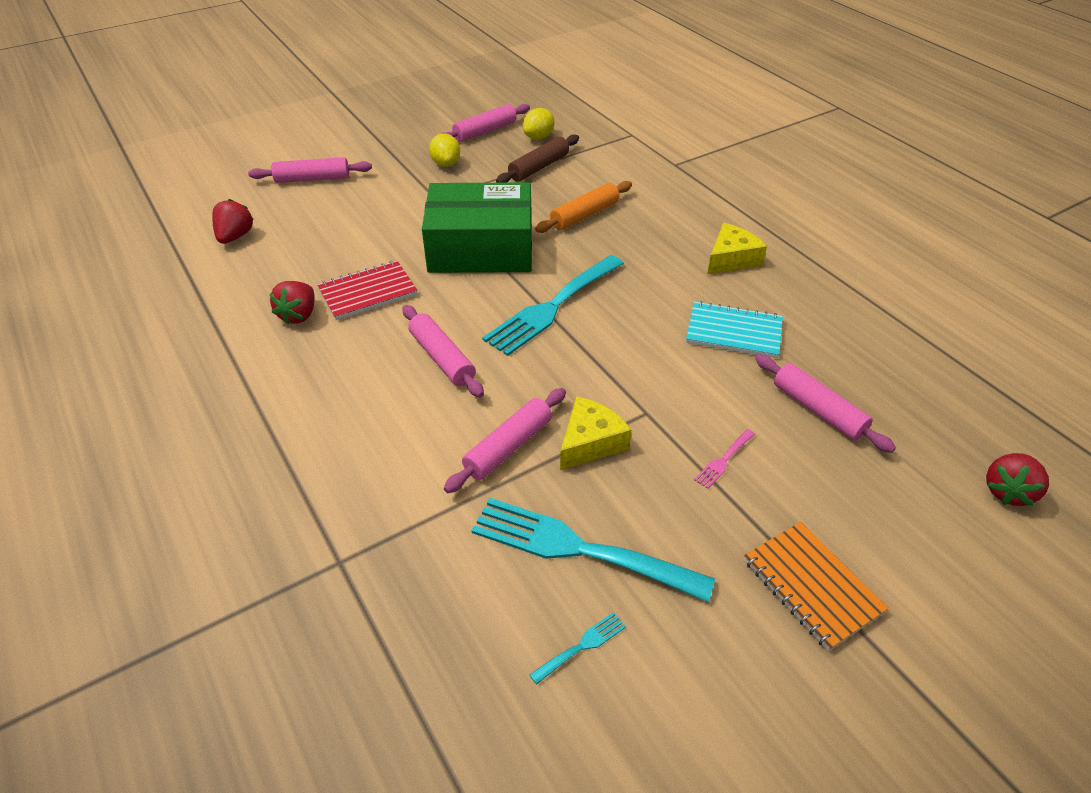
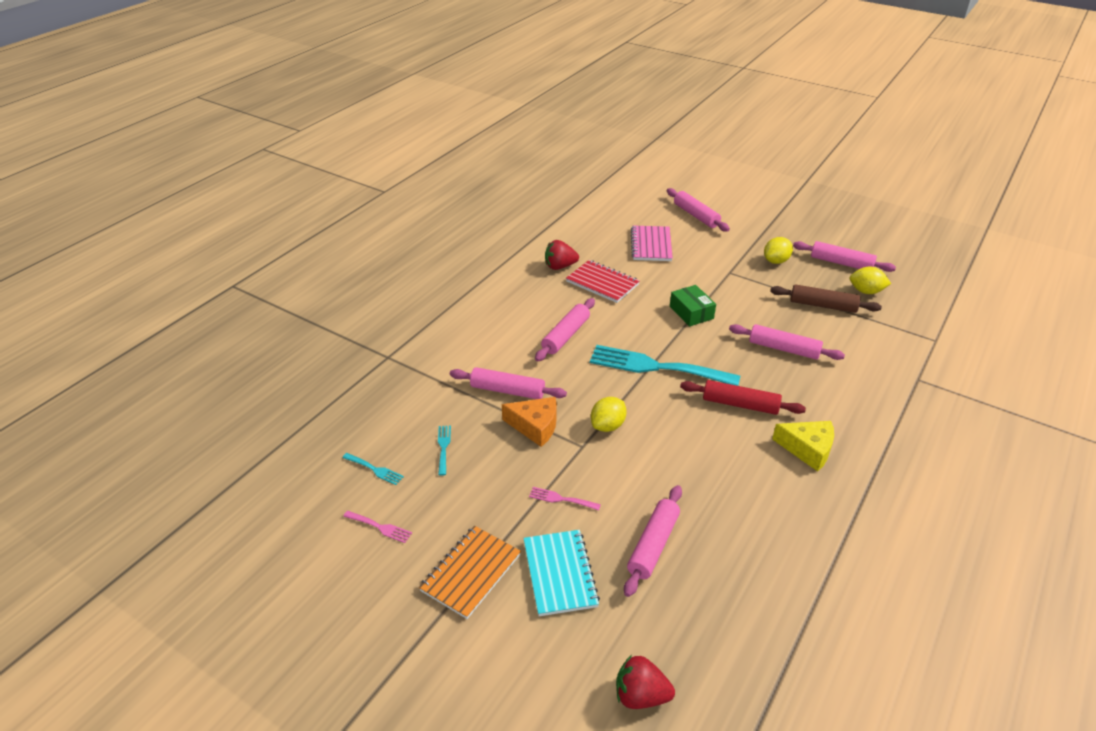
camera: 65 degrees right, 5 degrees down
red strawberry [212,199,254,244] -> none
green box [422,182,532,273] -> green box [670,285,716,326], size x0.45
turquoise fork [471,498,715,602] -> turquoise fork [438,426,451,476], size x0.41
orange rolling pin [535,181,632,233] -> pink rolling pin [729,324,845,360]
yellow cheese [560,396,631,470] -> orange cheese [502,397,557,447]
turquoise notebook [686,301,783,358] -> turquoise notebook moved to [523,530,600,616]
none -> pink fork [343,511,412,543]
none -> yellow lemon [591,397,627,432]
none -> pink notebook [631,226,673,261]
none -> red rolling pin [680,380,806,415]

